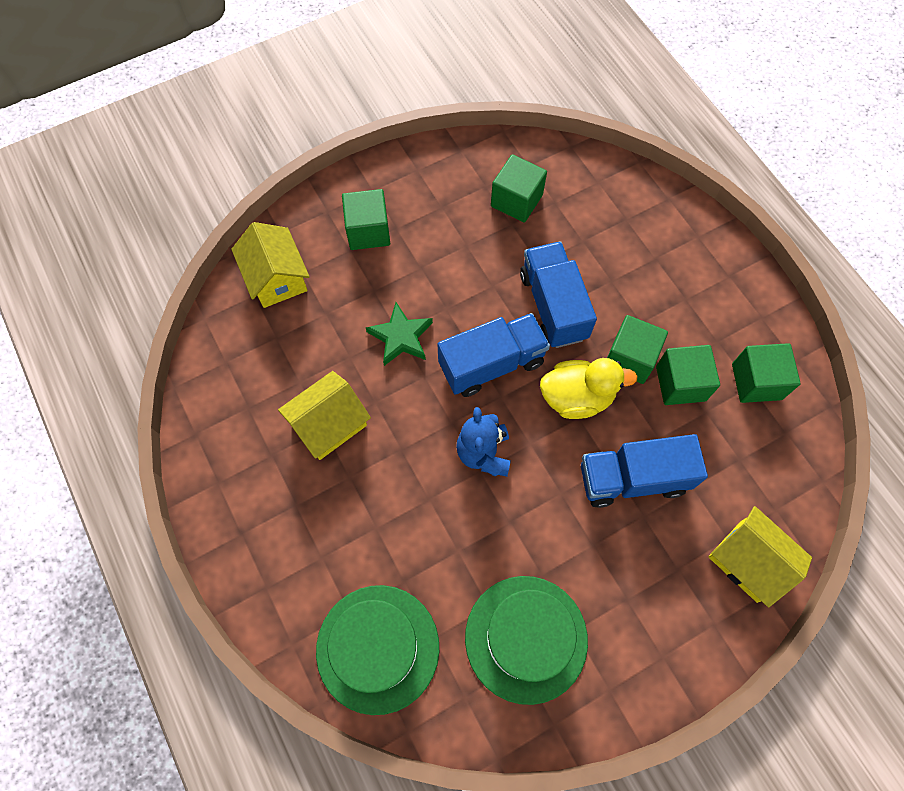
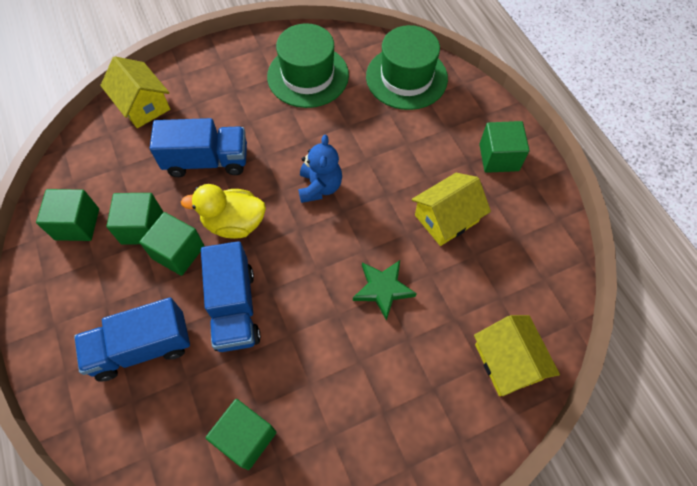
camera: 175 degrees left, 5 degrees down
green cube [342,189,390,250] -> green cube moved to [479,121,529,173]
blue truck [437,313,550,397] -> blue truck moved to [74,298,190,381]

